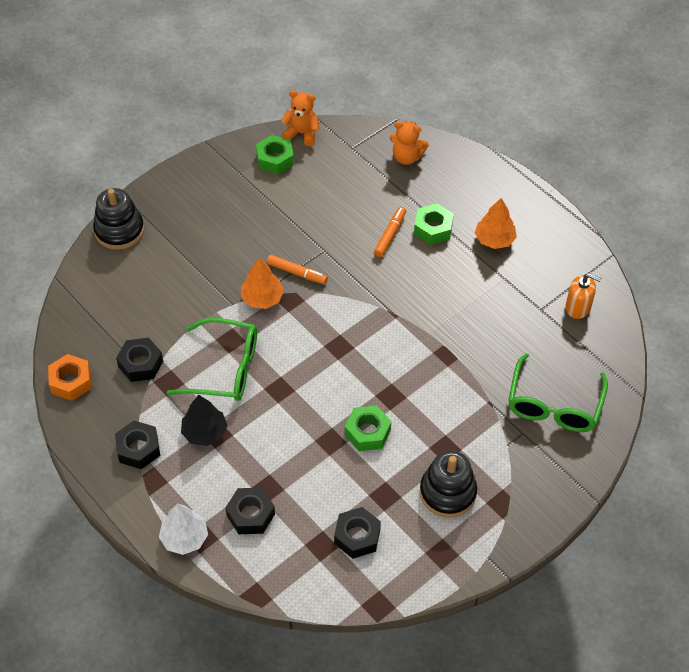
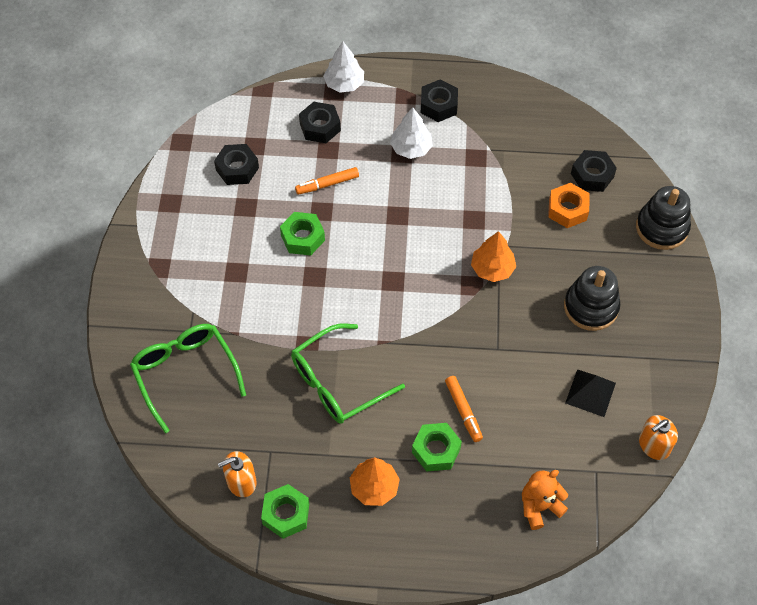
camera: 135 degrees right, 5 degrees up
orange nut [48,354,92,401] -> orange nut moved to [548,183,590,228]
black nut [116,338,163,382] -> black nut moved to [571,150,617,192]
green glasses [166,318,257,401] -> green glasses moved to [291,323,405,424]
black tree [181,395,227,446] -> white tree [390,108,433,159]
green nut [256,135,294,175] -> green nut moved to [261,484,309,539]
orange marker [267,255,328,284] -> orange marker moved to [295,167,359,195]
orange teddy bear [281,90,319,146] -> orange soap dispenser [639,415,678,460]
black stacking toy [420,450,477,518] -> black stacking toy moved to [564,266,620,331]
none -> black pyramid [565,369,616,417]

